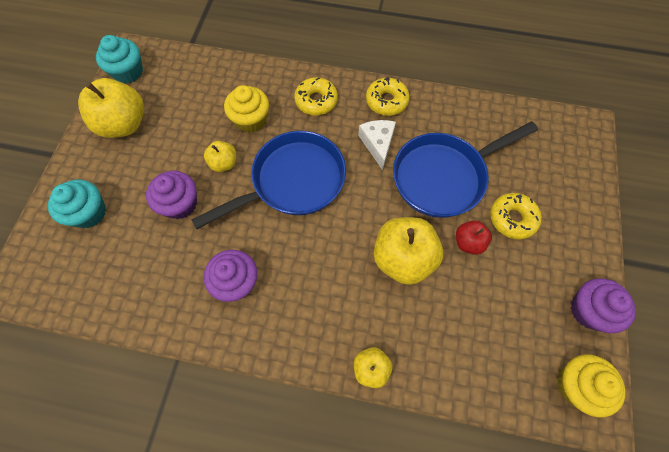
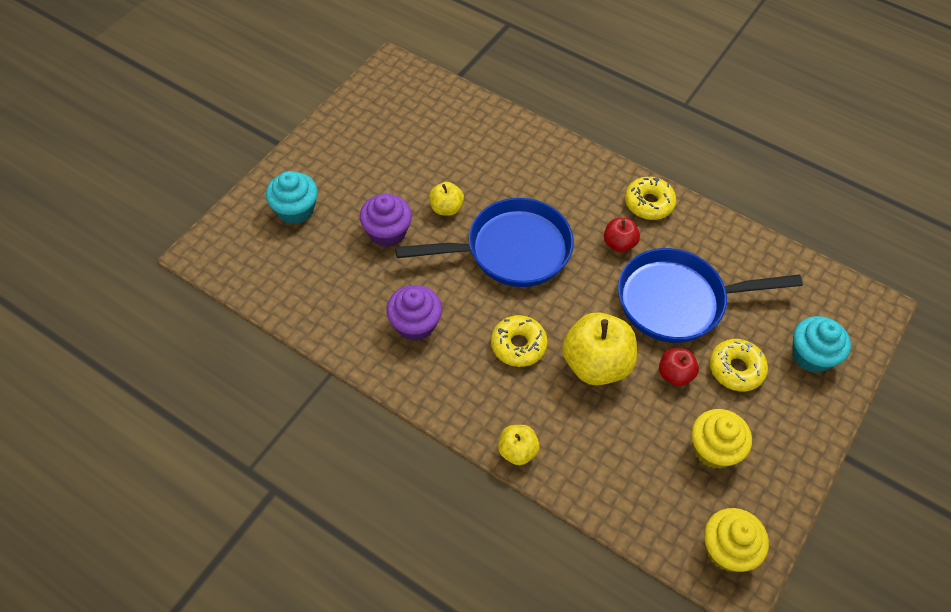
camera: 20 degrees right, 10 degrees down
yellow apple [78,78,144,138] -> none
turquoise cupcake [96,35,143,83] -> turquoise cupcake moved to [792,316,851,373]
yellow cupcake [224,85,269,133] -> yellow cupcake moved to [691,409,752,469]
yellow donut [294,77,338,115] -> yellow donut moved to [491,315,548,367]
white cheese [358,120,396,170] -> red apple [604,218,640,252]
purple cupcake [571,278,636,333] -> none

